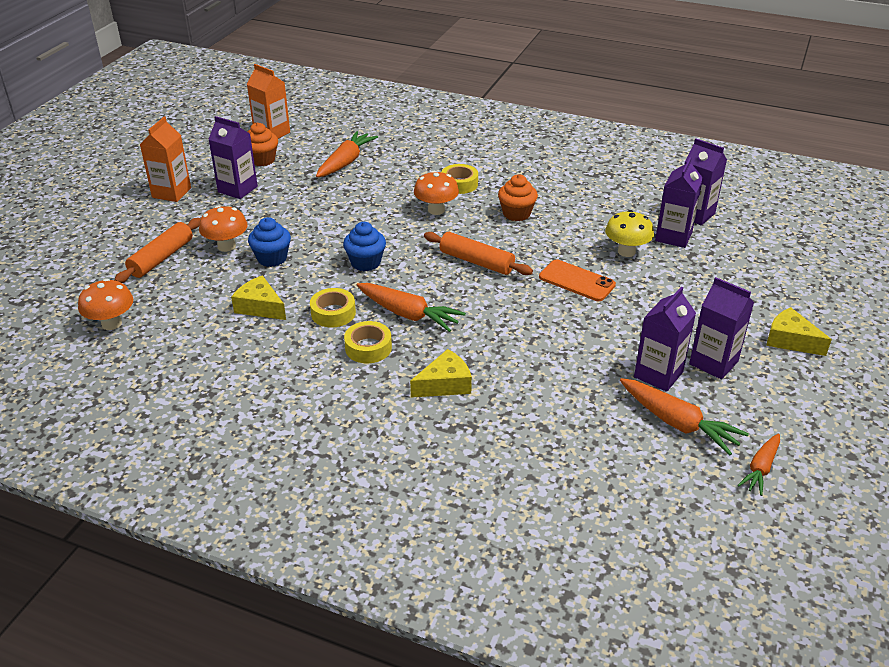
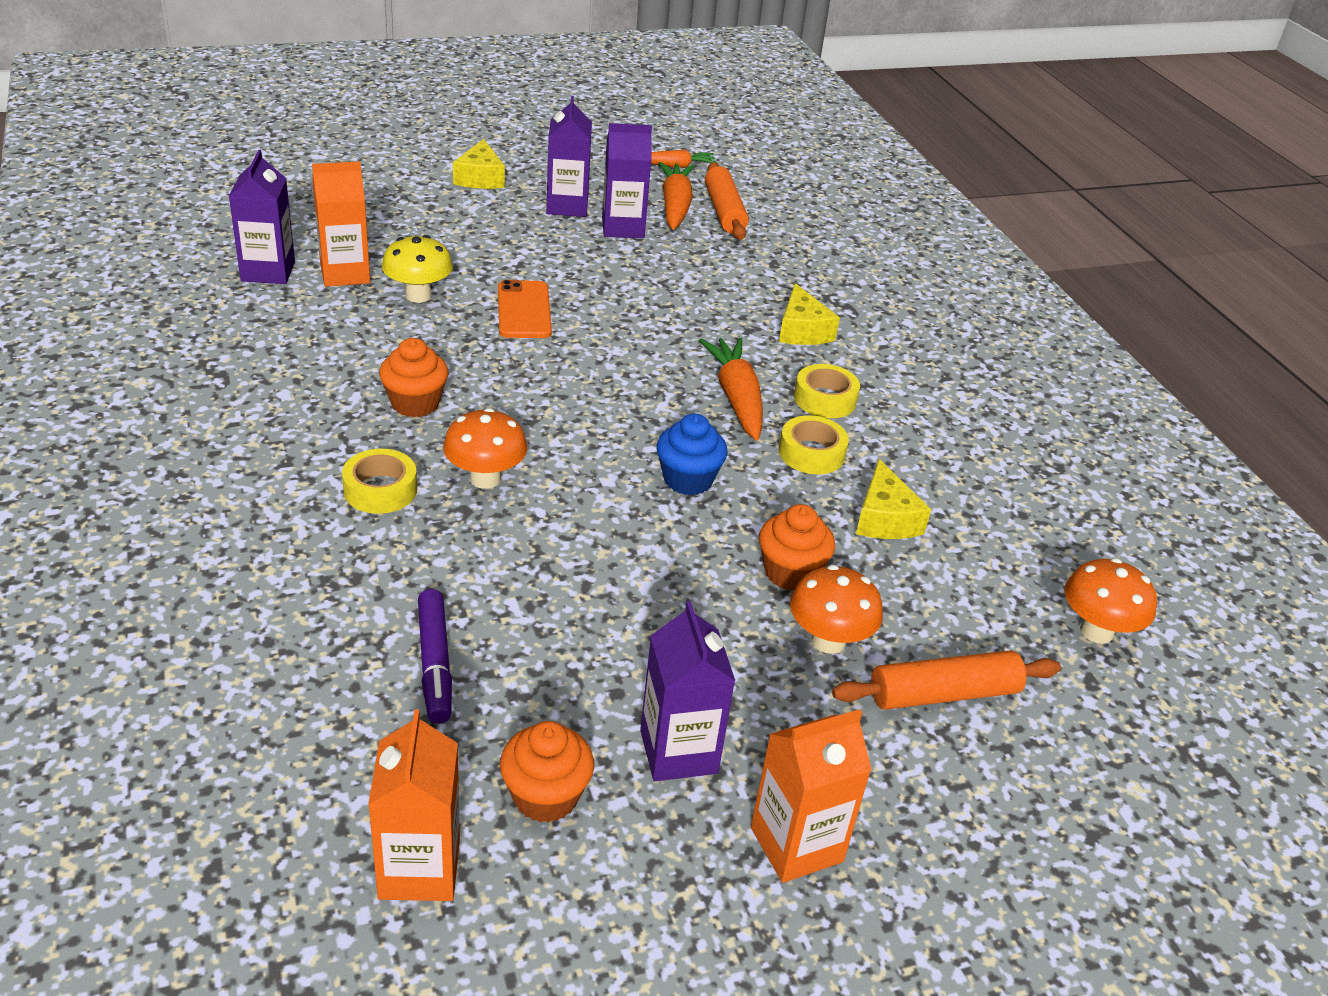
camera: 135 degrees left, 0 degrees up
blue cupcake [248,217,291,267] -> orange cupcake [759,504,835,591]
orange carrot [316,131,378,177] -> purple marker [418,589,452,724]
yellow cheese [410,349,472,398] -> yellow cheese turned 120 degrees counterclockwise [779,283,840,345]
orange rolling pin [424,232,533,275] -> orange rolling pin moved to [705,162,749,240]
purple carton [655,157,703,248] -> orange carton [312,161,370,287]

